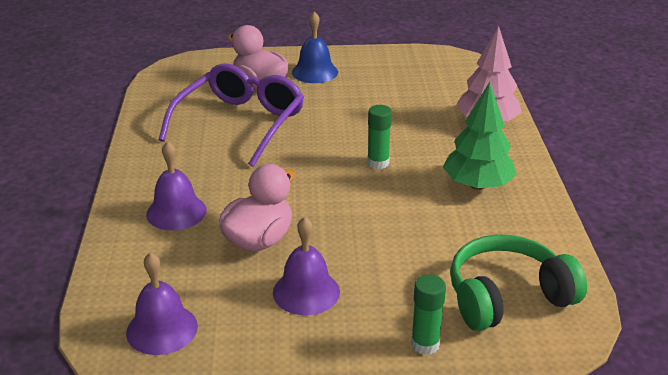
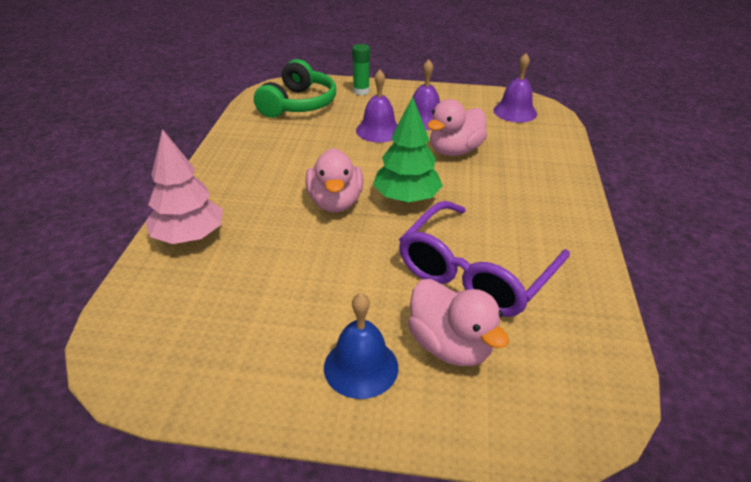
camera: 170 degrees left, 5 degrees up
purple bell [146,141,207,230] -> purple bell moved to [356,70,398,142]
green glue stick [367,105,392,169] -> pink duck [305,148,363,212]
green tree [443,82,516,190] -> green tree moved to [373,96,443,203]
green headphones [450,235,587,331] -> green headphones turned 60 degrees counterclockwise [254,59,336,118]

